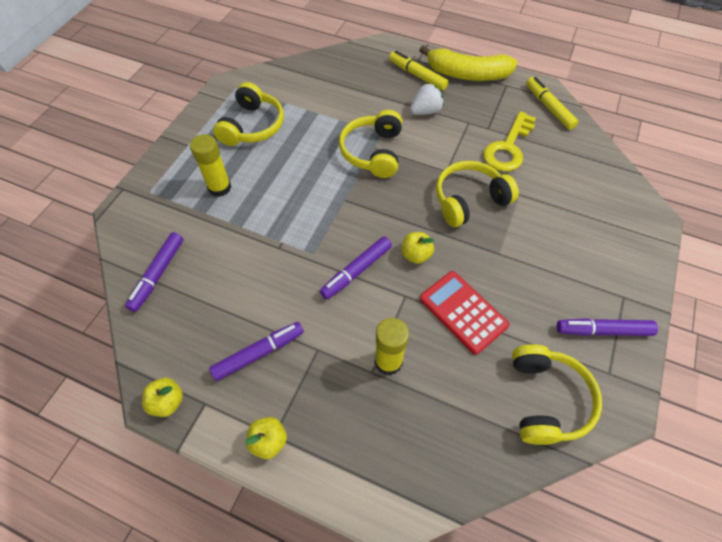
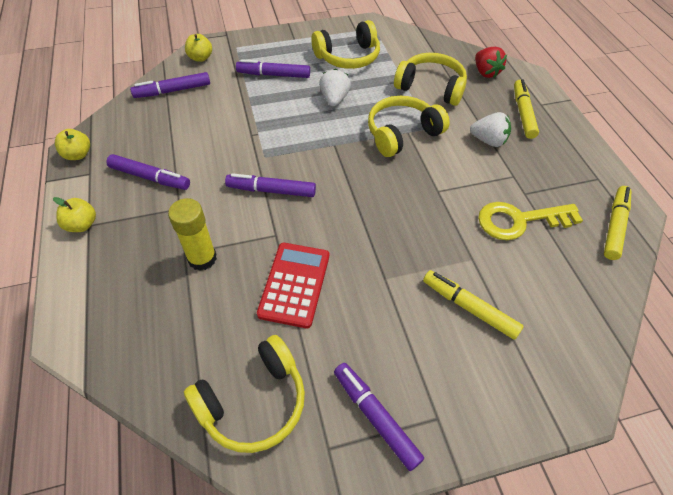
camera: 50 degrees right, 5 degrees down
yellow glue stick [190,134,231,197] -> purple marker [236,59,310,78]
yellow apple [401,232,434,264] -> yellow apple moved to [185,34,212,62]
yellow banana [419,45,518,81] -> none
yellow headphones [436,161,519,227] -> yellow headphones moved to [394,53,467,106]
none -> white strawberry [319,69,351,107]
none -> yellow marker [423,270,524,340]
none -> red strawberry [475,47,507,78]

